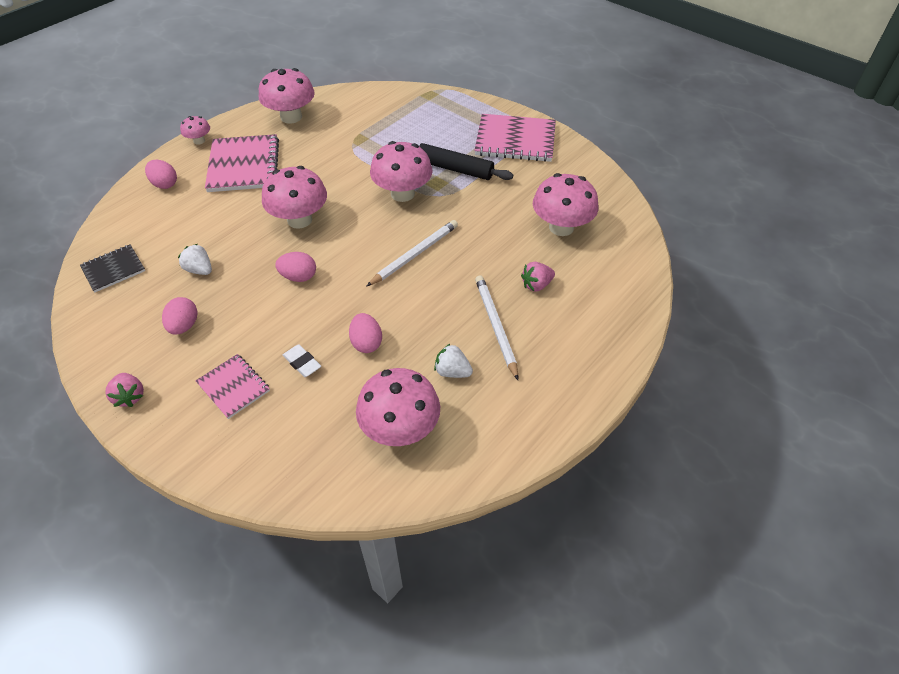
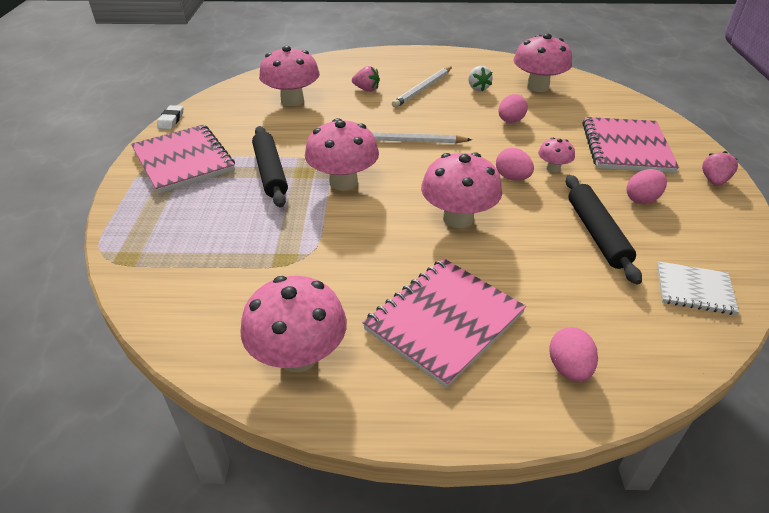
camera: 130 degrees left, 10 degrees down
black notebook [80,244,145,293] -> white notebook [657,261,739,315]
white strawberry [178,244,212,275] -> black rolling pin [566,175,642,285]
pink mushroom [180,116,210,145] -> pink mushroom moved to [538,138,575,173]
pink notebook [196,354,270,419] -> pink notebook [583,117,679,173], size x1.77
white eraser [283,344,321,377] -> white eraser moved to [157,105,183,129]

